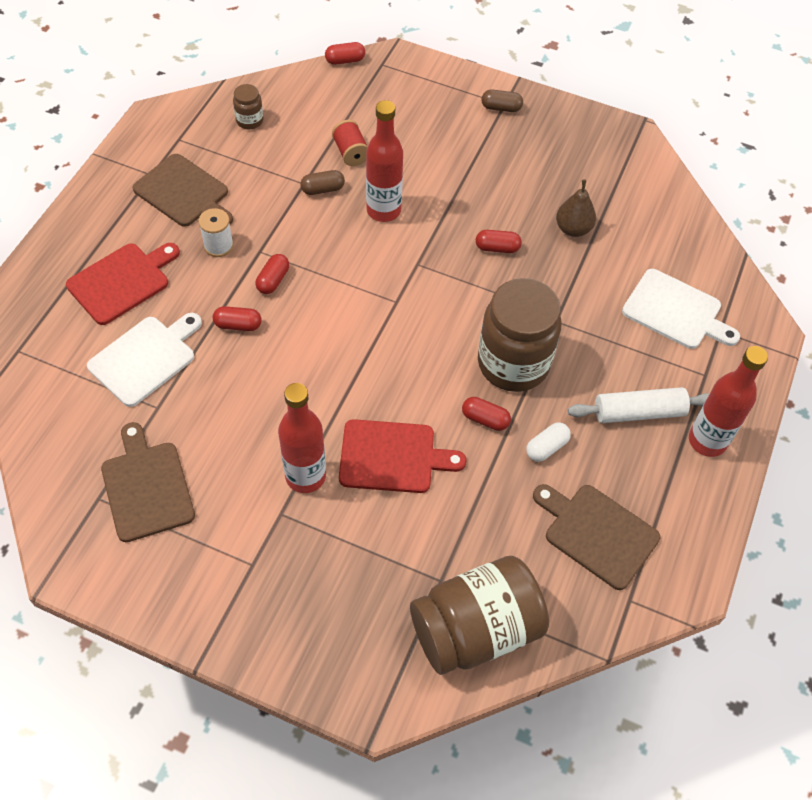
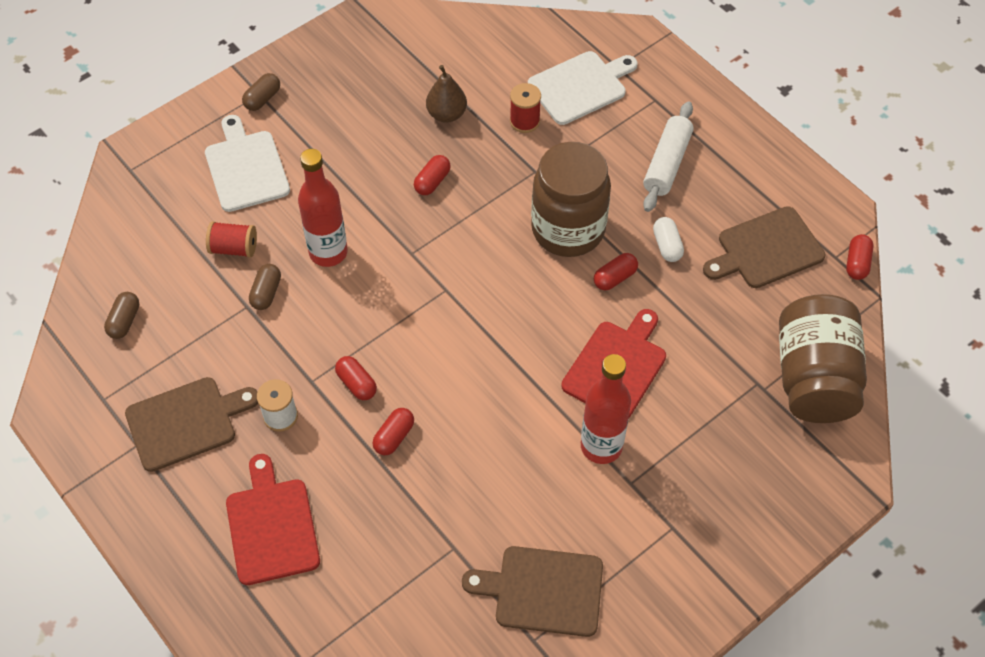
camera: 60 degrees left, 0 degrees up
white cutting board [87,313,202,407] -> white cutting board moved to [205,115,290,212]
brown jar [233,84,263,129] -> brown capsule [104,292,139,339]
red capsule [325,42,365,65] -> red capsule moved to [846,234,874,280]
red bottle [689,346,768,457] -> none
none -> red spool [510,83,541,133]

